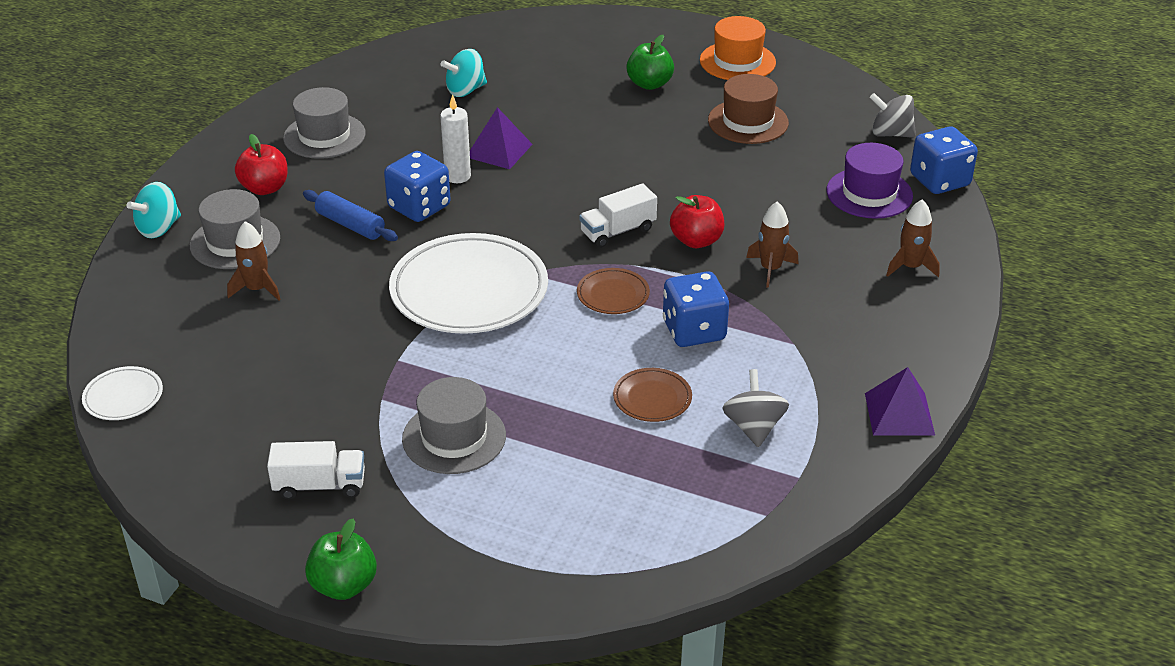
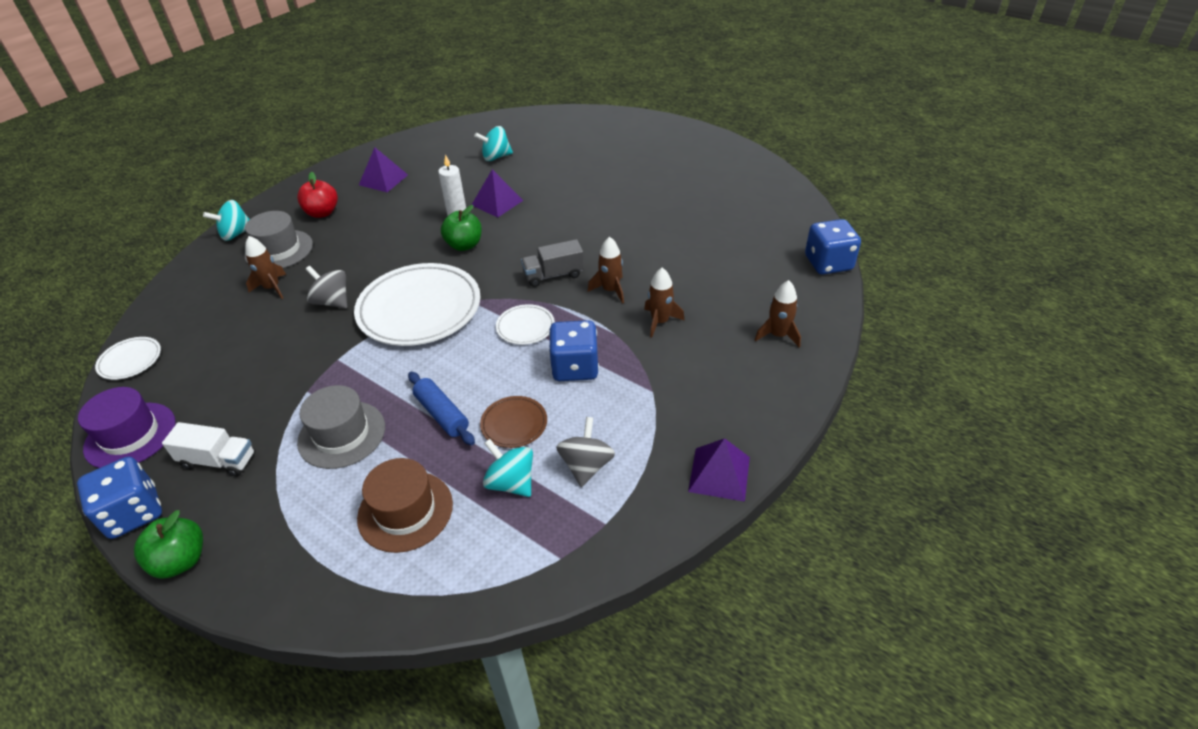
camera: 15 degrees right, 5 degrees up
grey hat [283,87,366,159] -> purple pyramid [359,147,408,192]
blue rolling pin [303,190,398,241] -> blue rolling pin moved to [408,372,475,445]
blue dice [384,151,451,222] -> blue dice moved to [77,457,162,539]
brown plate [577,268,650,314] -> white plate [496,304,555,345]
white truck [579,184,657,248] -> grey truck [521,239,584,287]
green apple [626,35,674,90] -> green apple moved to [441,205,482,251]
red apple [670,195,724,248] -> brown rocket [588,237,624,304]
orange hat [700,16,776,80] -> none
brown hat [708,74,789,144] -> brown hat moved to [357,458,453,553]
purple hat [827,143,913,219] -> purple hat moved to [78,387,176,468]
grey spinning top [870,93,916,138] -> grey spinning top moved to [306,266,347,308]
none -> turquoise spinning top [483,439,533,497]

